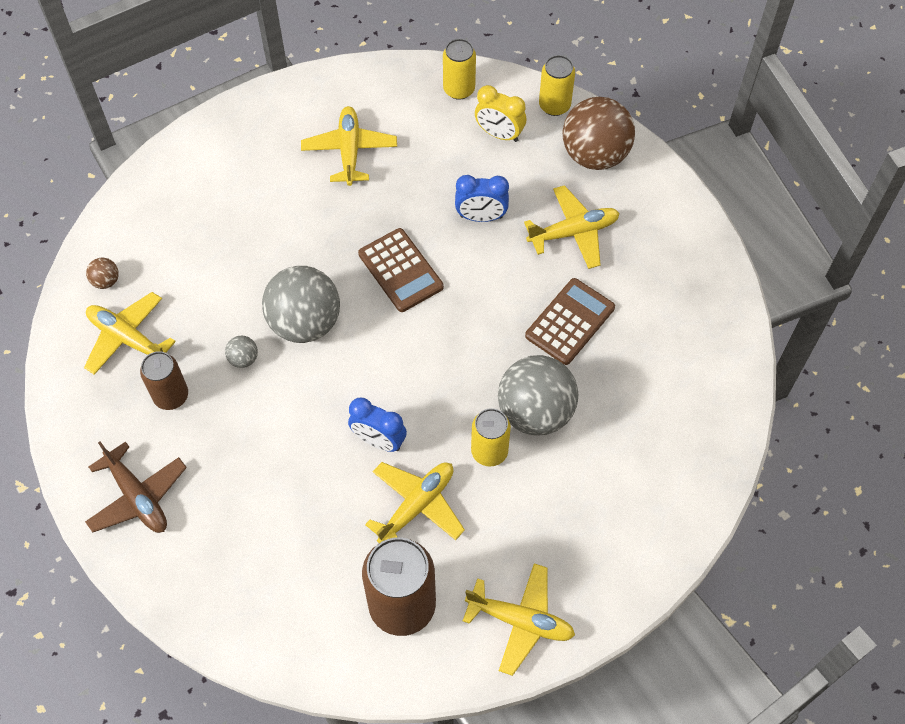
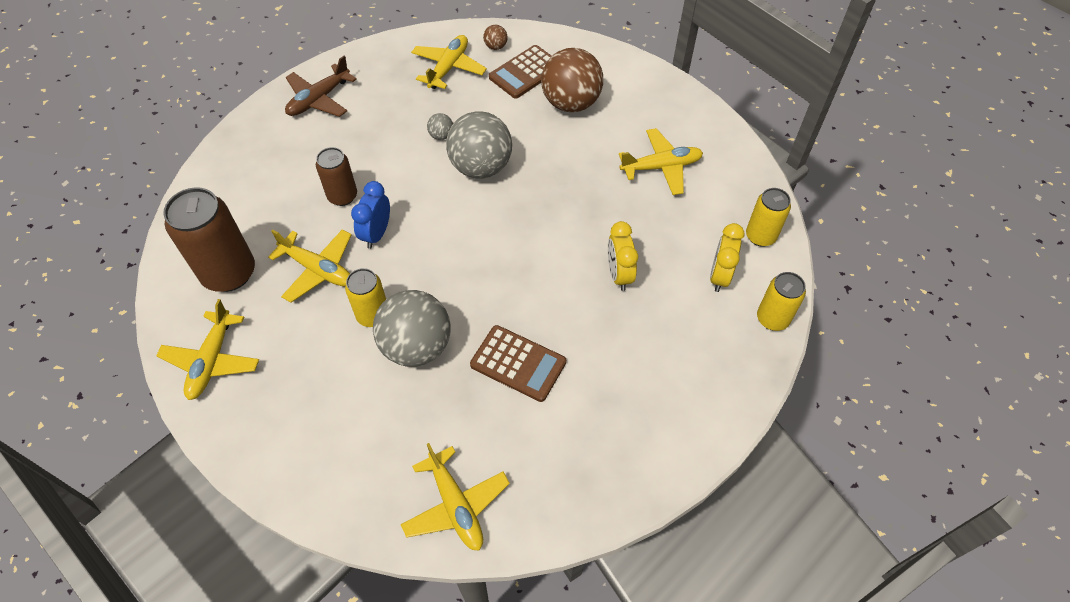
camera: 80 degrees right, 5 degrees down
brown can [140,351,188,410] -> brown can moved to [316,147,357,206]
brown calculator [358,228,444,312] -> brown calculator moved to [489,45,552,99]
blue clock [455,175,509,222] -> yellow clock [608,221,638,291]
yellow plane [524,185,620,269] -> yellow plane moved to [400,443,510,550]
brown ball [563,97,635,170] -> brown ball moved to [541,48,603,112]

